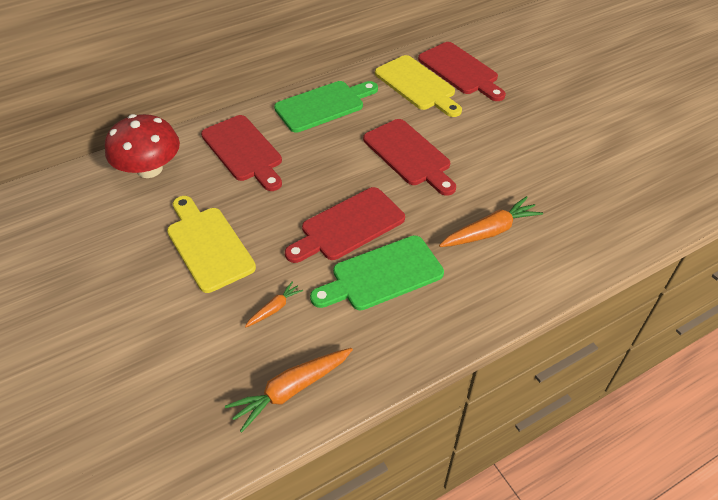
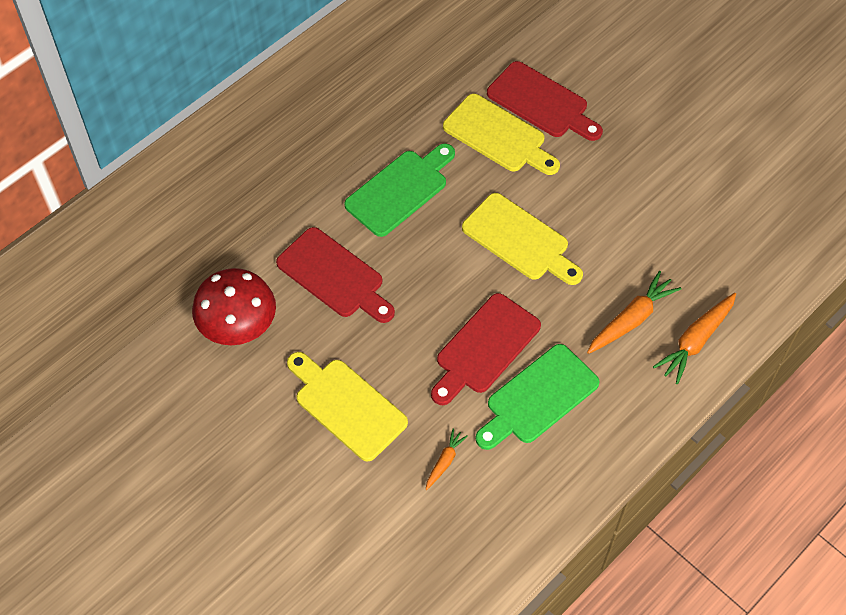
camera: 15 degrees left, 10 degrees up
orange carrot [225,348,353,433] -> orange carrot moved to [653,293,736,384]
red cutting board [363,119,456,196] -> yellow cutting board [462,193,583,285]

